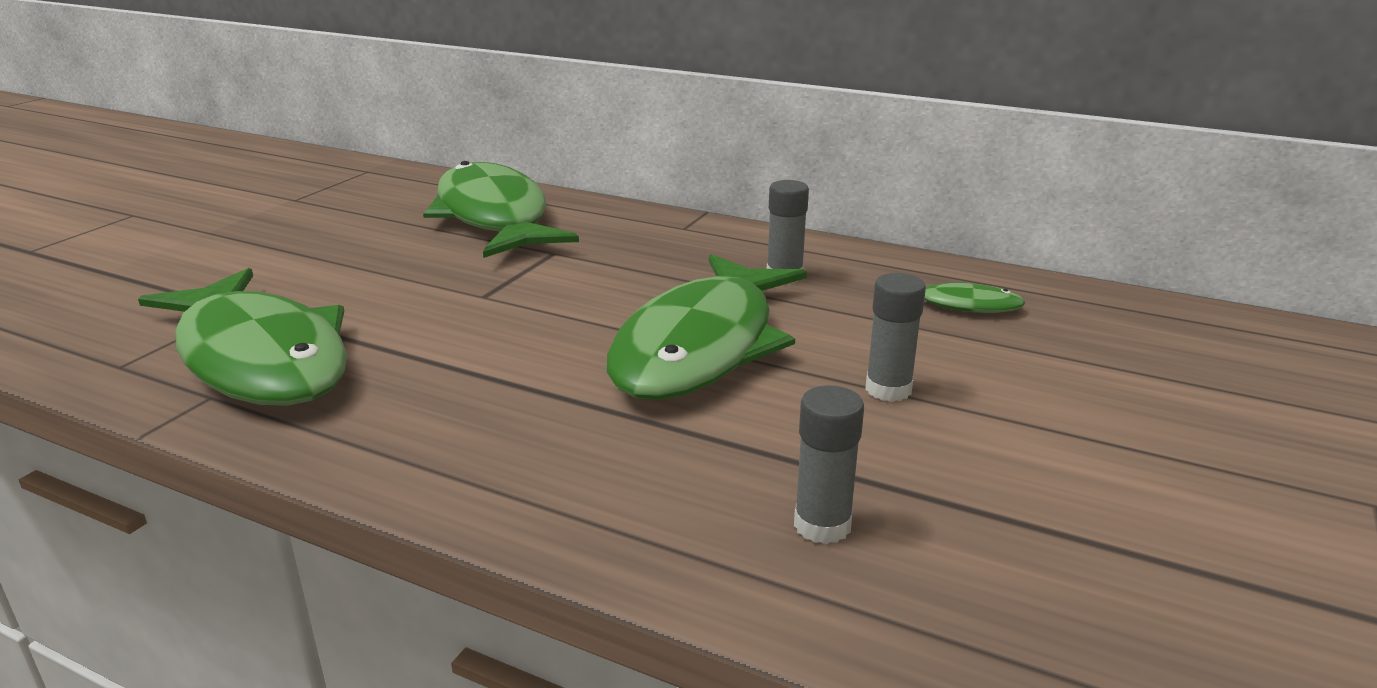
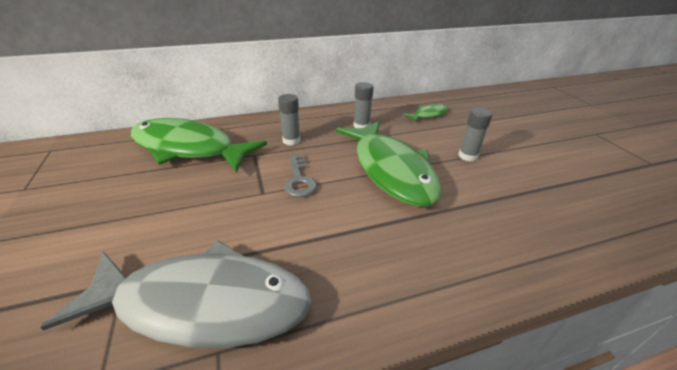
camera: 45 degrees left, 10 degrees up
green fish [138,268,347,406] -> grey fish [40,240,312,348]
grey glue stick [794,385,864,544] -> grey glue stick moved to [278,94,300,146]
none -> grey key [284,155,317,198]

